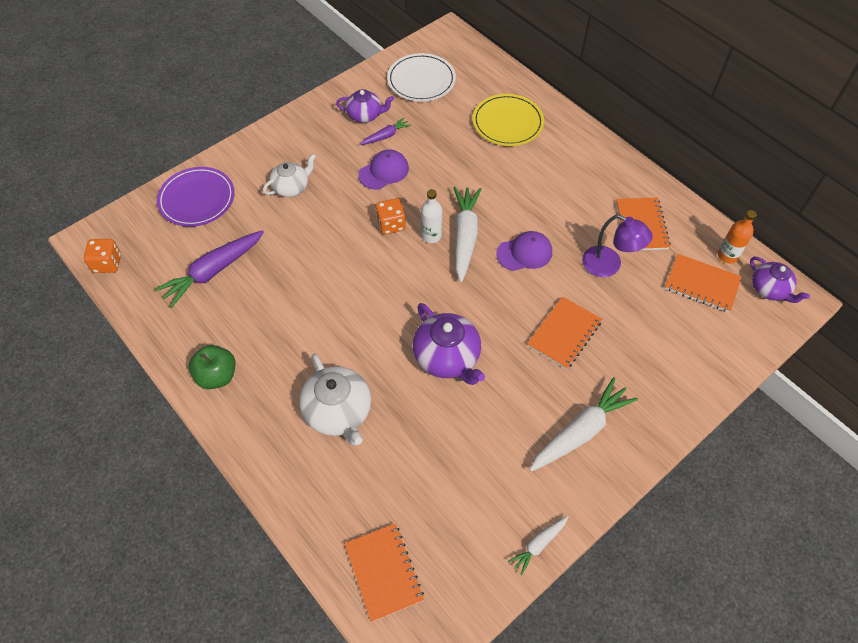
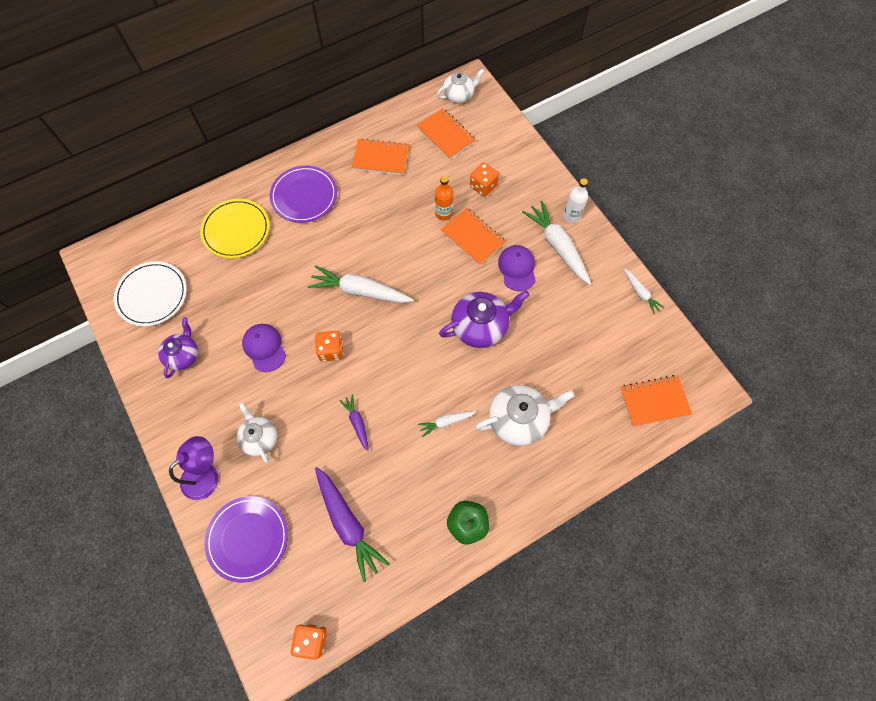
camera: 80 degrees left, 10 degrees up
purple carrot [360,118,411,145] -> purple carrot moved to [339,394,369,451]
white bottle [421,189,442,243] -> white bottle moved to [563,178,588,223]
purple cap [496,231,552,271] -> purple cap moved to [498,245,536,291]
purple lamp [582,215,653,277] -> purple lamp moved to [169,436,218,500]
orange notebook [665,254,742,312] -> orange notebook turned 75 degrees counterclockwise [416,108,476,160]
orange bottle [718,210,757,263] -> orange bottle moved to [435,176,453,220]
purple teapot [750,257,810,303] -> white teapot [437,69,484,103]
none -> purple plate [270,166,337,223]
none -> white carrot [418,411,477,437]
none -> orange dice [470,162,499,197]

